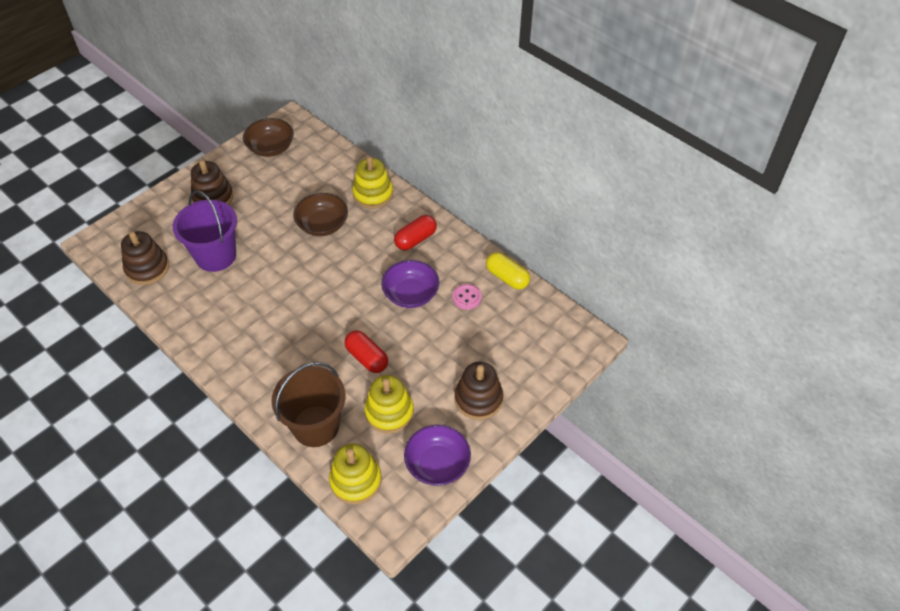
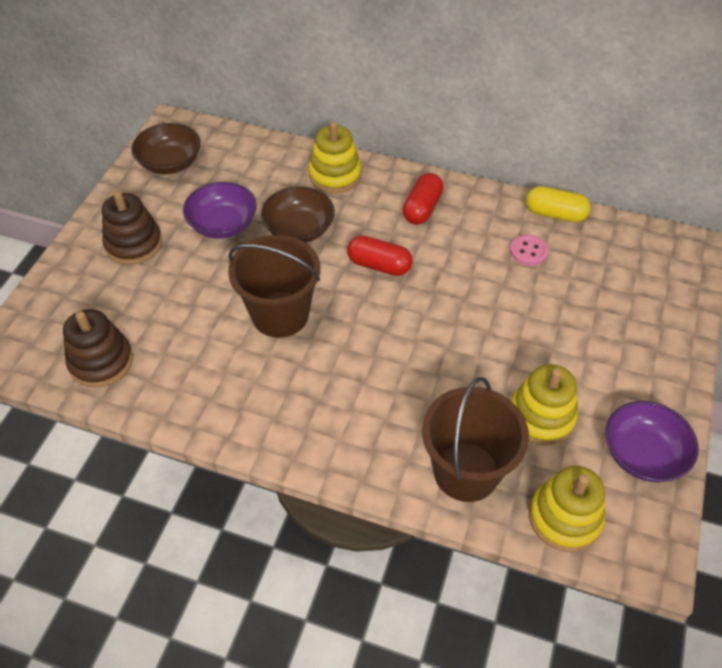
camera: 25 degrees left, 0 degrees up
purple bucket [173,190,237,272] -> none
red capsule [344,331,388,373] -> red capsule moved to [347,236,413,276]
purple bowl [381,260,440,308] -> purple bowl moved to [183,182,257,239]
brown stacking toy [455,362,503,420] -> none
none -> brown bucket [228,235,320,338]

